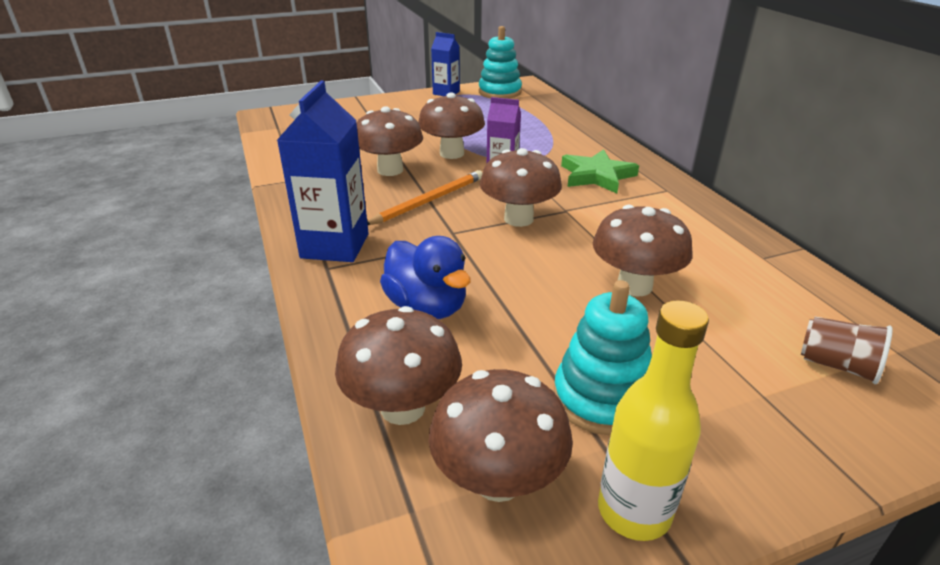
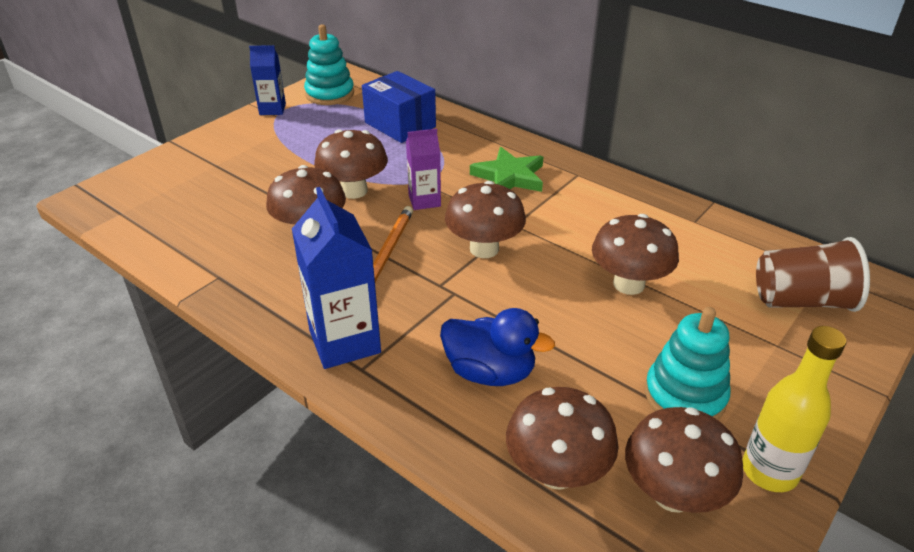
camera: 30 degrees left, 5 degrees up
brown cup [801,317,893,384] -> brown cup [756,237,870,312], size x1.63
none -> blue box [362,71,436,143]

